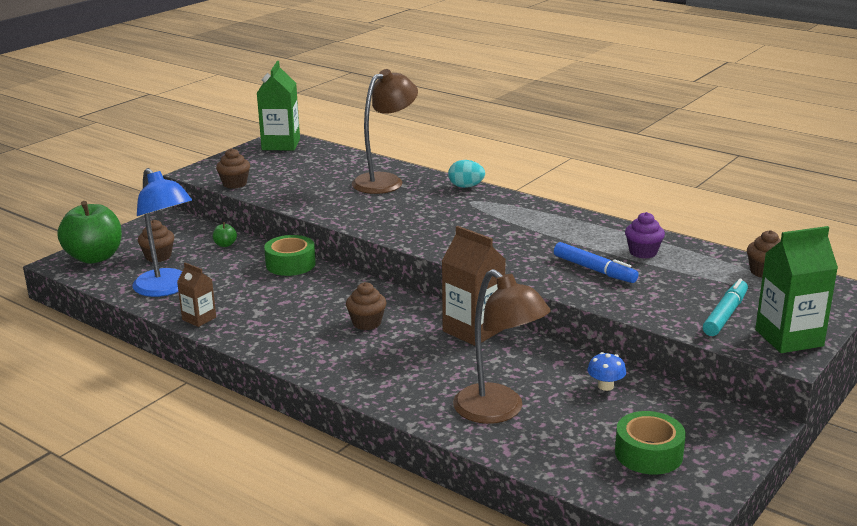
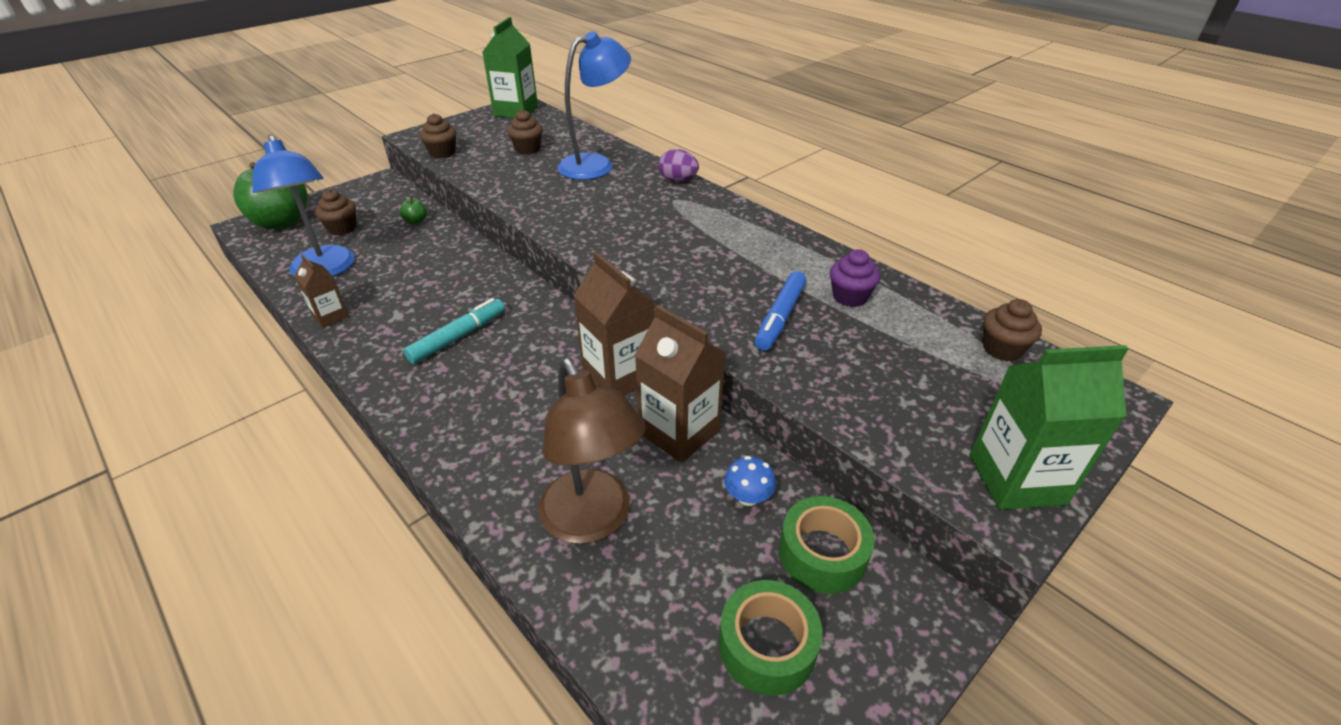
camera: 10 degrees right, 15 degrees up
green tape [264,235,316,276] -> green tape moved to [779,496,875,594]
brown cupcake [346,282,386,330] -> brown cupcake moved to [507,110,543,154]
brown lamp [352,69,418,194] -> blue lamp [557,31,631,180]
turquoise egg [448,160,485,188] -> purple egg [659,149,699,182]
blue marker [554,242,638,283] -> blue marker turned 60 degrees clockwise [755,271,807,351]
turquoise marker [703,279,748,336] -> turquoise marker moved to [403,298,505,364]
none -> brown carton [635,305,725,463]

